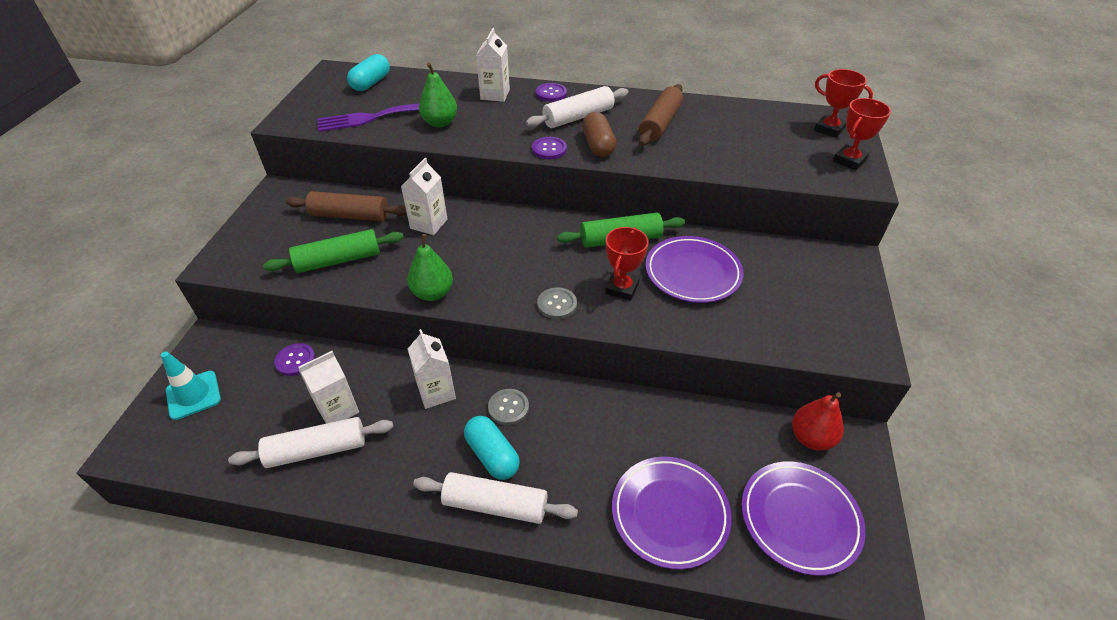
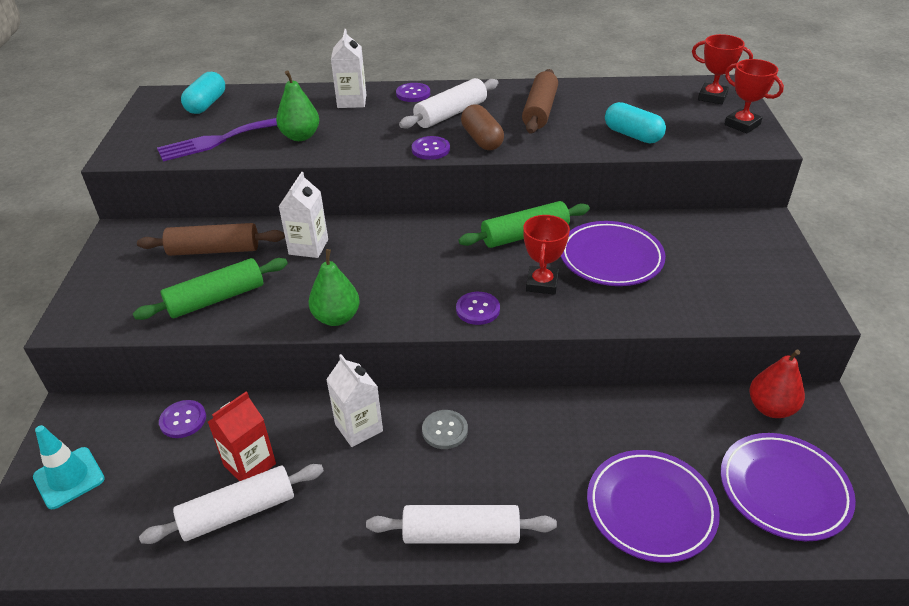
camera: 10 degrees left, 5 degrees down
white carton [298,351,359,424] -> red carton [208,392,276,481]
turquoise capsule [464,416,520,480] -> turquoise capsule moved to [605,102,666,144]
grey button [537,287,577,319] -> purple button [456,292,500,325]
red trophy [833,98,891,171] -> red trophy turned 75 degrees counterclockwise [724,59,784,133]

